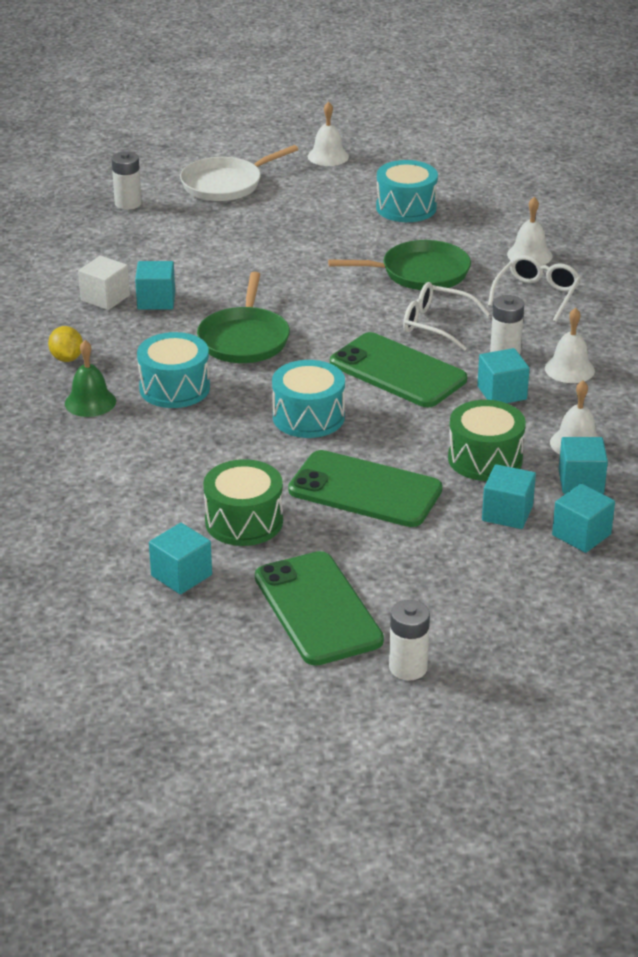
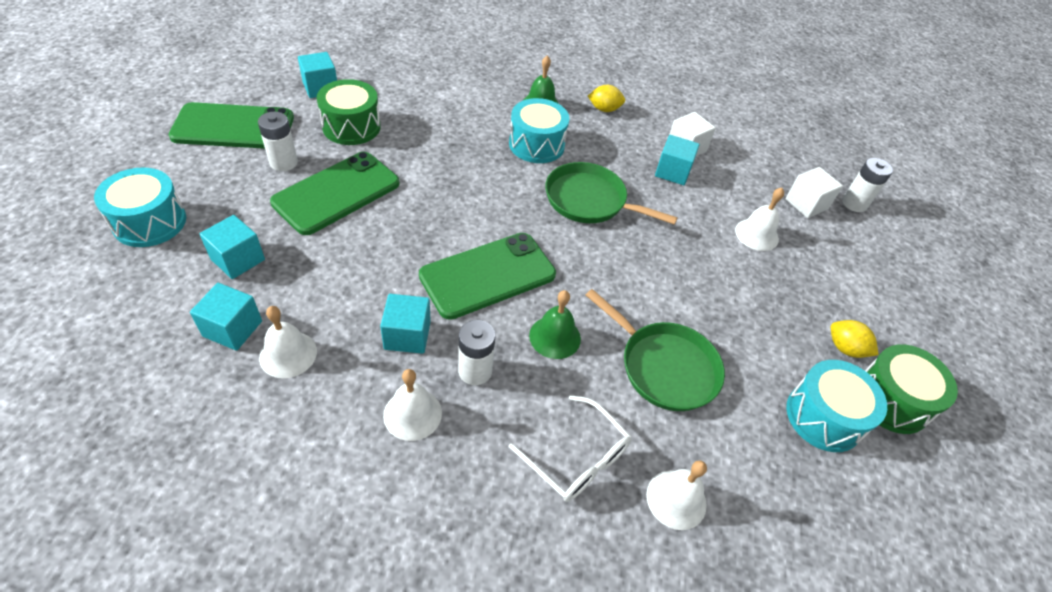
camera: 105 degrees right, 15 degrees up
white pan [180,145,299,201] -> none
turquoise drum [272,360,345,438] -> turquoise drum moved to [94,167,186,247]
white bell [308,101,349,166] -> white bell moved to [735,188,784,251]
green pan [328,240,471,291] -> green pan turned 60 degrees counterclockwise [586,289,725,411]
white battery [389,600,430,681] -> white battery moved to [258,112,298,171]
white glasses [403,282,490,351] -> green bell [529,290,581,359]
green drum [448,400,526,481] -> green drum moved to [865,344,958,434]
turquoise cube [552,484,615,553] -> none
none -> white cube [785,167,843,218]
none -> yellow lemon [831,320,879,358]

